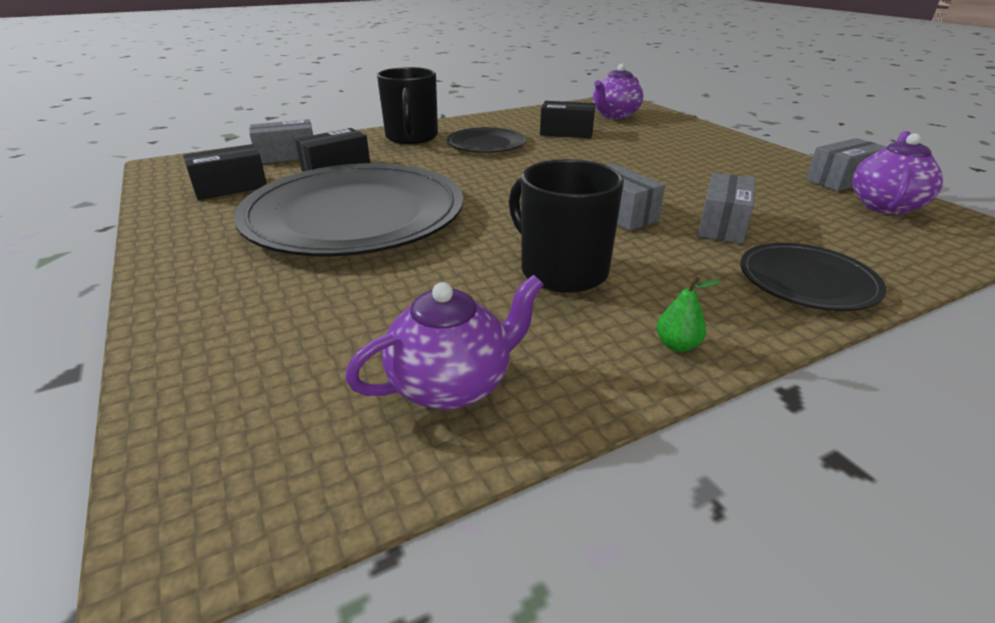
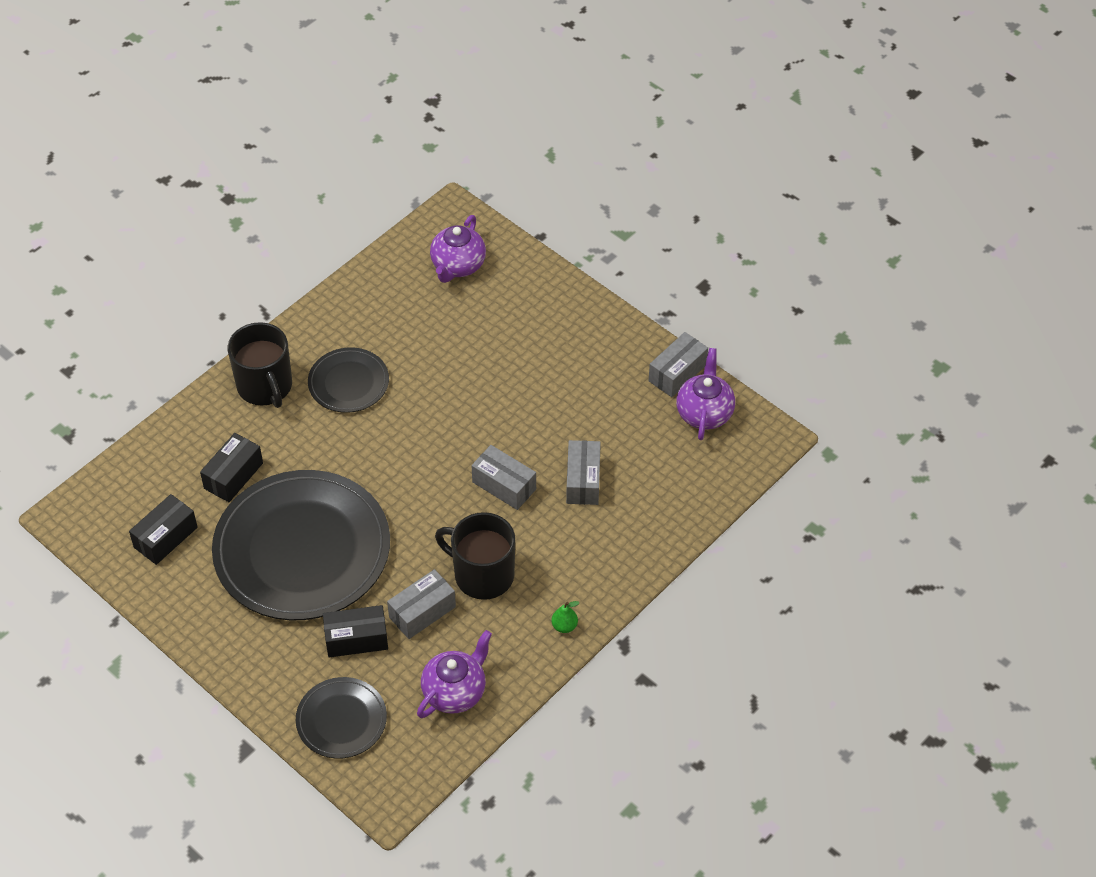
camera: 20 degrees left, 20 degrees up
grey box [249,119,313,164] -> grey box moved to [387,569,456,639]
black box [540,101,595,138] -> black box moved to [323,605,388,658]
black plate [740,243,886,311] -> black plate moved to [296,677,387,759]

